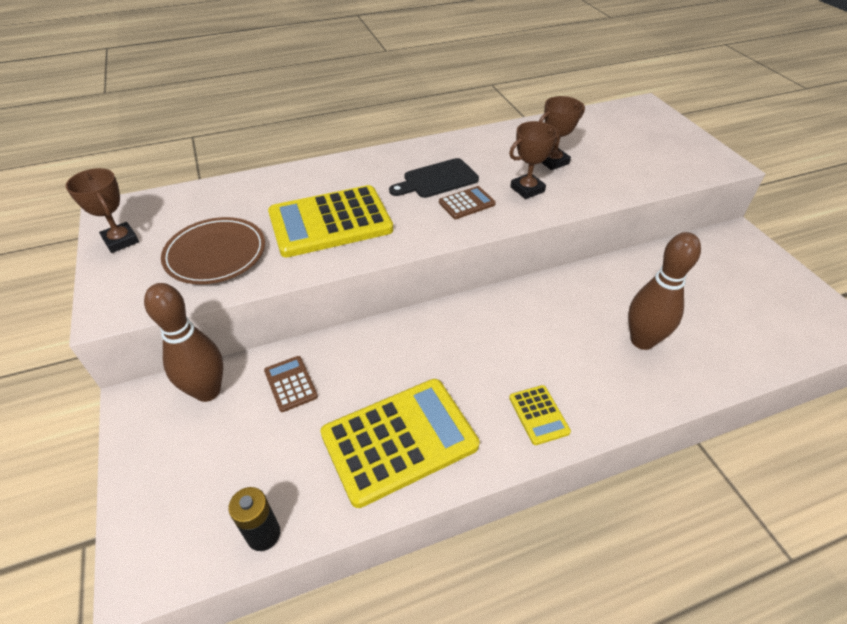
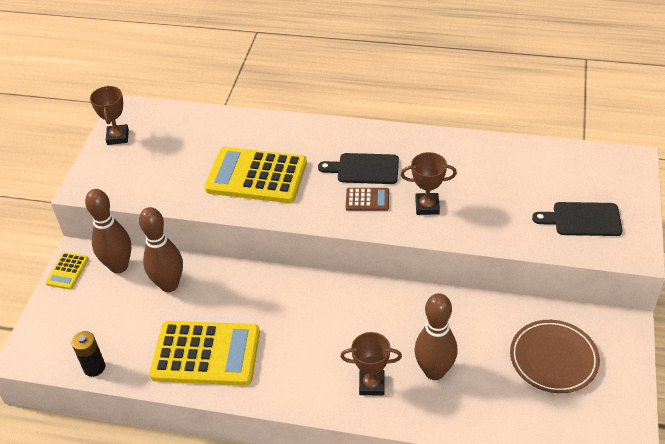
camera: 35 degrees right, 0 degrees up
brown plate [161,217,265,284] -> brown plate moved to [510,320,600,393]
brown calculator [264,356,318,412] -> brown bowling pin [139,207,183,292]
yellow calculator [509,385,571,445] -> yellow calculator moved to [46,252,89,289]
brown trophy [539,96,585,170] -> brown trophy moved to [340,332,402,395]
none -> black cutting board [532,202,623,236]

